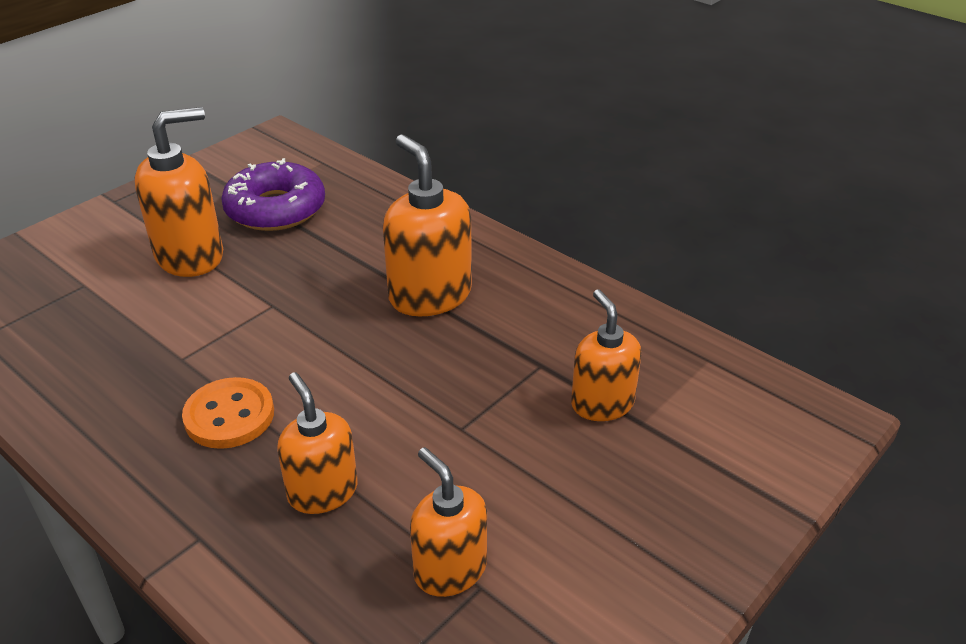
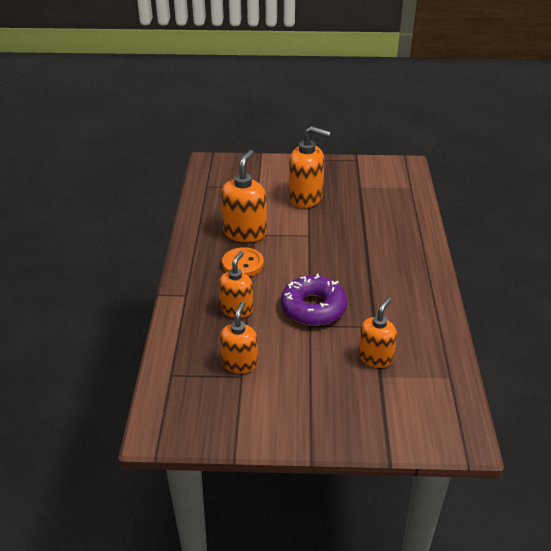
camera: 50 degrees right, 0 degrees up
purple donut [221,158,325,231] -> purple donut moved to [281,274,348,326]
orange soap dispenser [383,135,472,316] -> orange soap dispenser moved to [221,150,267,242]

